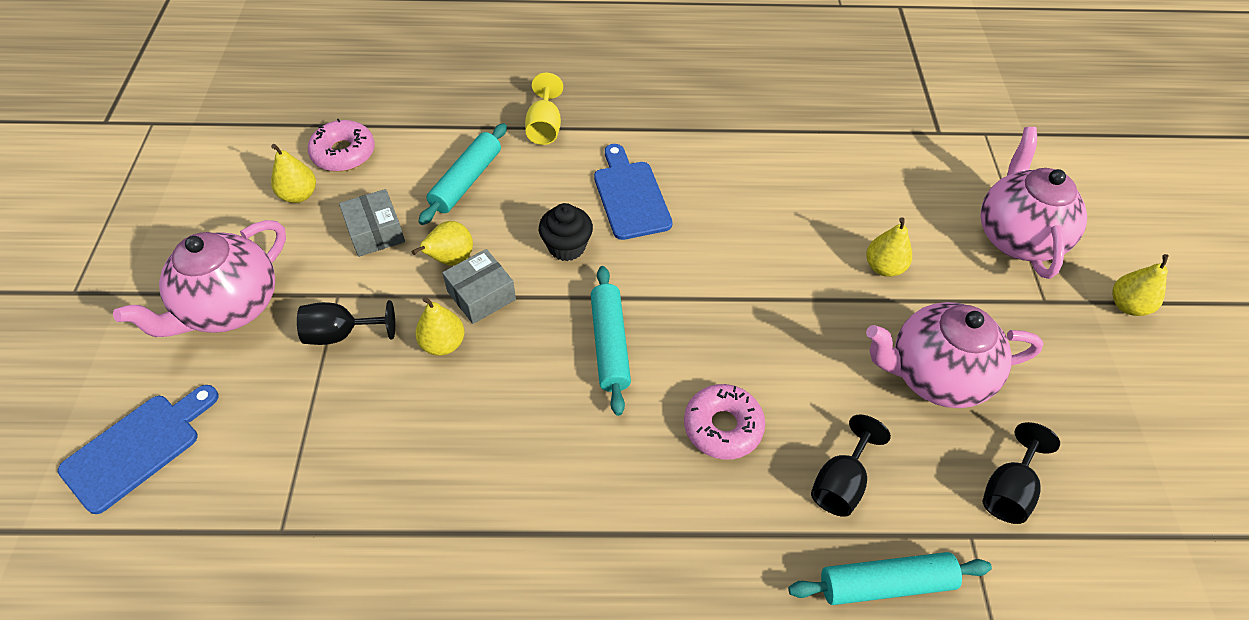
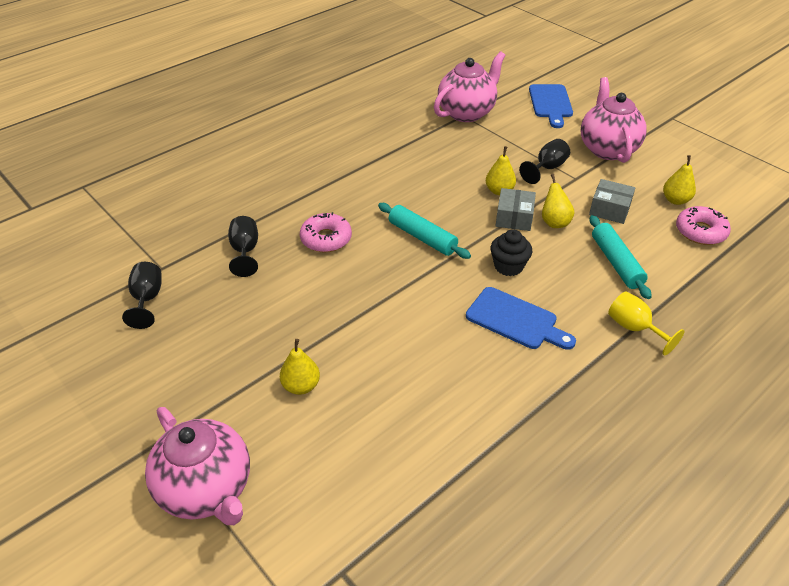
camera: 140 degrees right, 10 degrees down
turquoise rolling pin [788,552,992,605] -> none
pink teapot [866,302,1044,408] -> pink teapot moved to [434,51,506,122]
yellow pear [1112,254,1169,316] -> none

